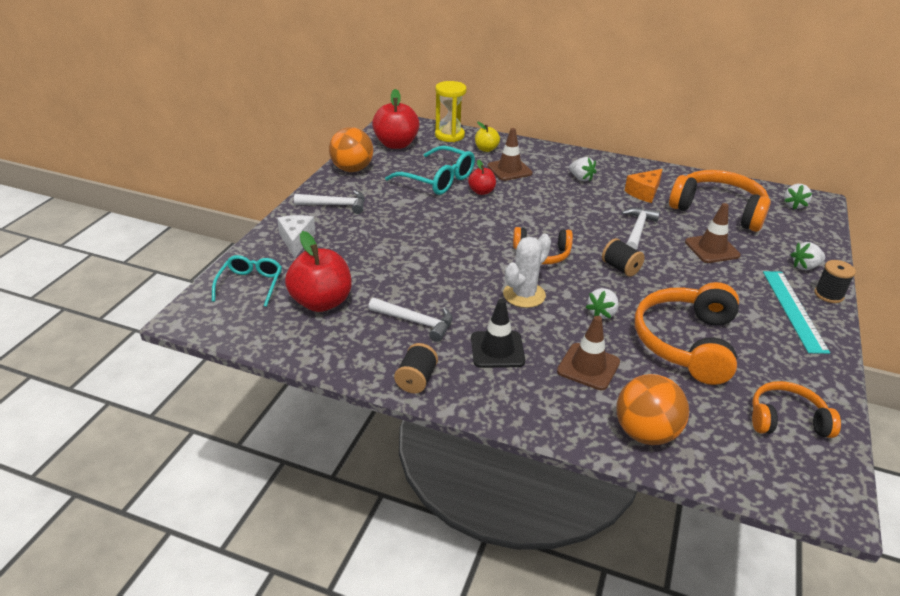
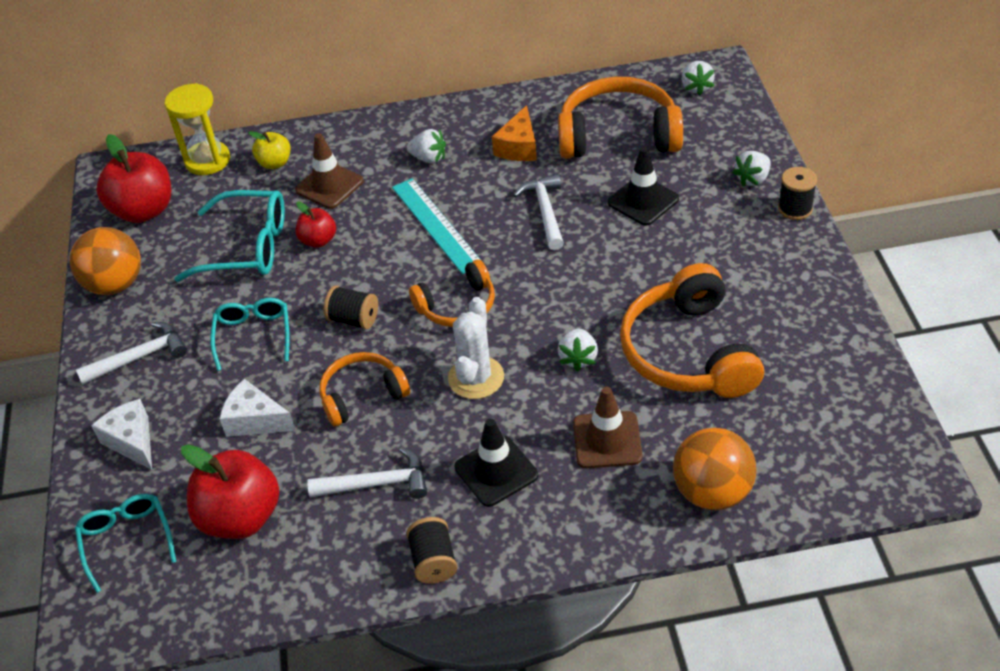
camera: 25 degrees left, 10 degrees up
black spool [602,238,645,277] -> black spool moved to [324,286,378,329]
brown traffic cone [685,203,741,263] -> black traffic cone [608,147,679,226]
orange headphones [752,381,841,438] -> orange headphones moved to [320,352,410,426]
turquoise ruler [763,271,830,354] -> turquoise ruler moved to [392,178,482,274]
none -> turquoise glasses [210,298,290,371]
none -> white cheese [219,379,296,437]

